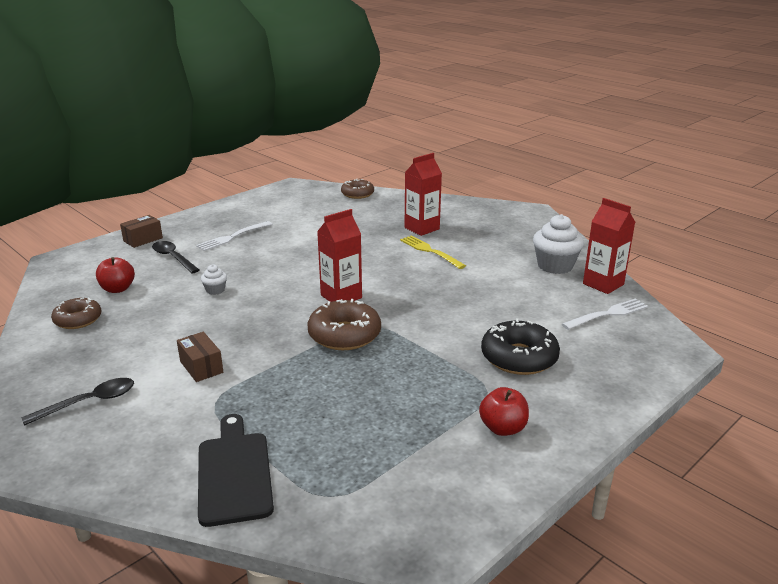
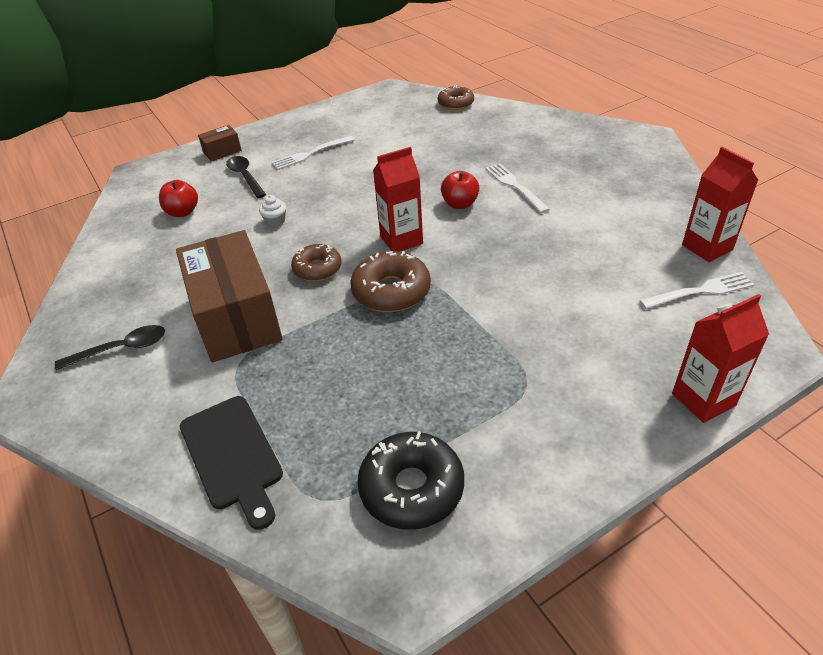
camera: 15 degrees right, 15 degrees up
brown donut [51,298,102,329] -> brown donut moved to [291,244,341,281]
brown box [177,332,223,382] -> brown box [176,230,283,362], size x2.33
black cutting board [198,414,274,527] -> black cutting board turned 150 degrees clockwise [180,396,283,530]
yellow fork [400,235,466,269] -> white fork [485,163,550,213]
red carton [405,153,442,236] -> red carton moved to [672,294,769,423]
red apple [479,387,529,436] -> red apple moved to [441,171,479,209]
black donut [481,318,560,375] -> black donut moved to [357,431,464,530]
white cupcake [533,214,584,274] -> none

